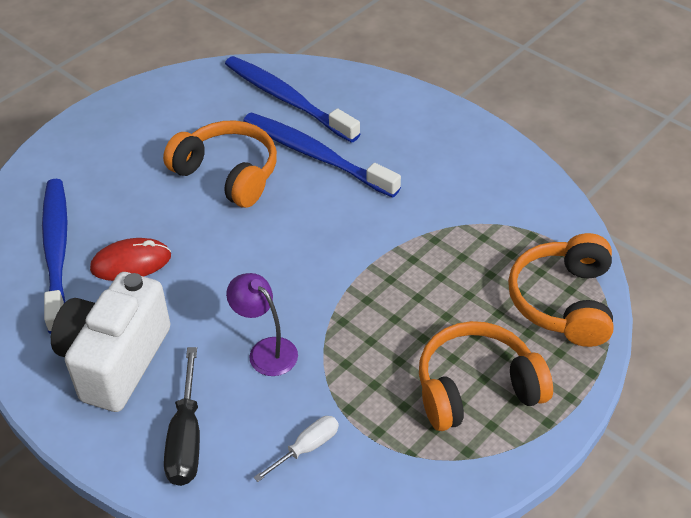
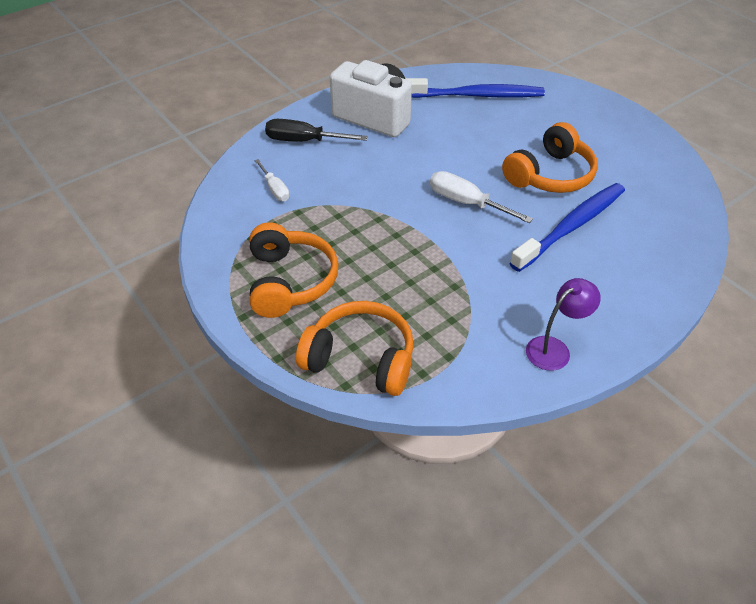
camera: 100 degrees right, 0 degrees up
red mouse [90,238,171,281] -> none
blue toothbrush [225,56,360,143] -> none
purple lamp [226,273,298,376] -> purple lamp moved to [526,278,601,371]
none -> white screwdriver [430,171,533,223]

